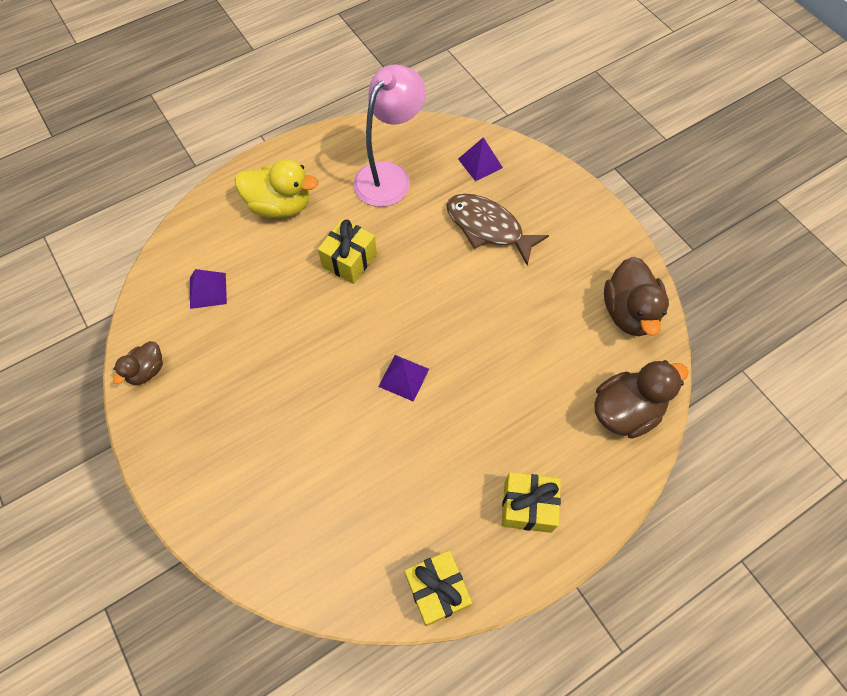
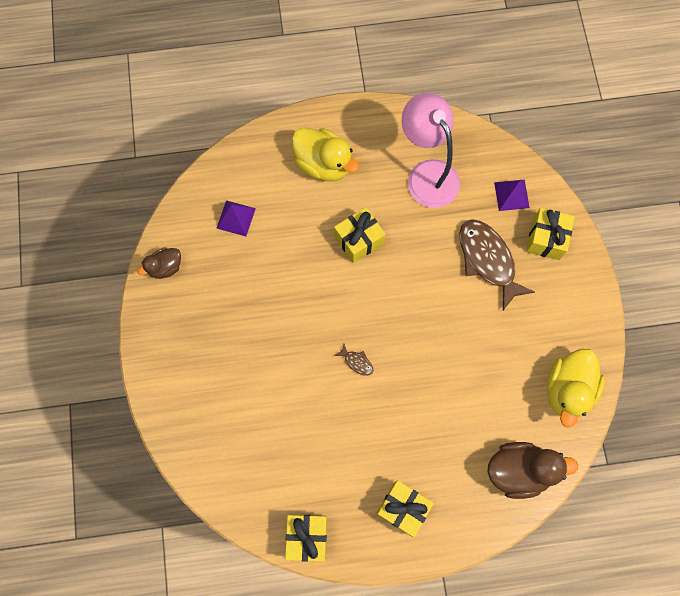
camera: 25 degrees right, 10 degrees up
pink lamp [353,64,426,207] -> pink lamp turned 90 degrees counterclockwise [401,93,460,208]
purple pyramid [378,355,429,402] -> brown fish [335,344,374,376]
brown duck [604,257,669,336] -> yellow duck [547,349,605,428]
none -> yellow gift [526,208,575,260]

